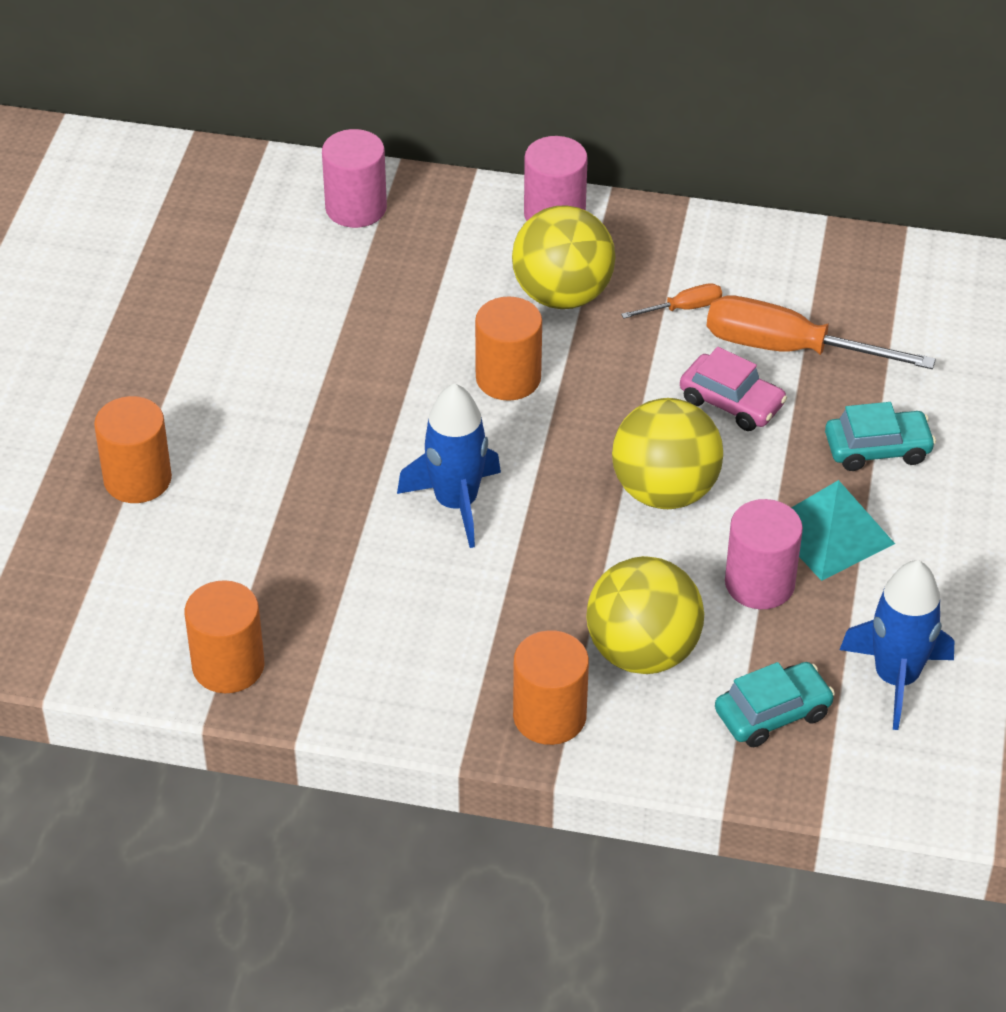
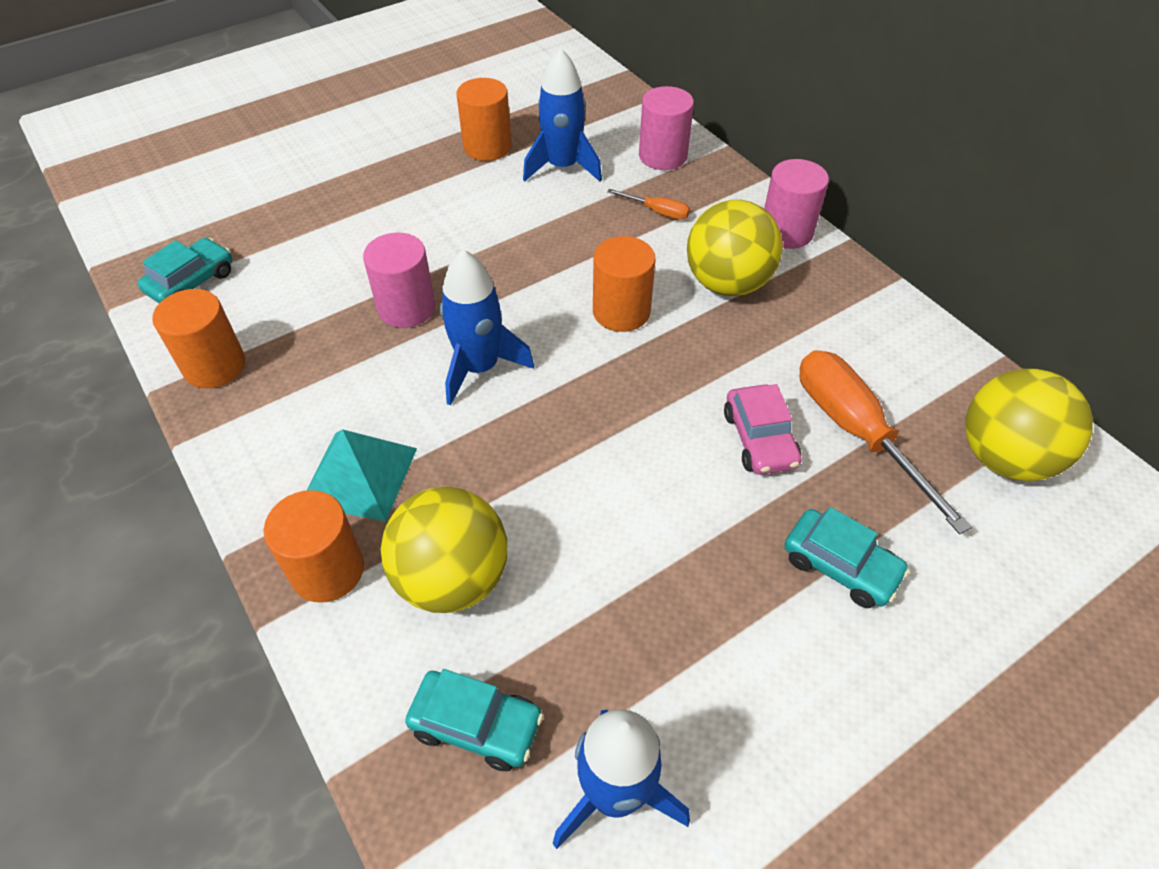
camera: 45 degrees right, 5 degrees up
orange cylinder [94,396,172,503] -> orange cylinder moved to [457,78,511,161]
yellow ball [612,398,723,509] -> yellow ball moved to [965,369,1093,481]
orange screwdriver [621,283,722,319] -> orange screwdriver moved to [607,189,690,220]
pink cylinder [725,499,803,609] -> pink cylinder moved to [363,233,435,328]
turquoise pyramid [791,480,895,581] -> turquoise pyramid moved to [306,429,417,522]
none -> turquoise car [138,238,232,303]
none -> blue rocket [523,48,602,182]

